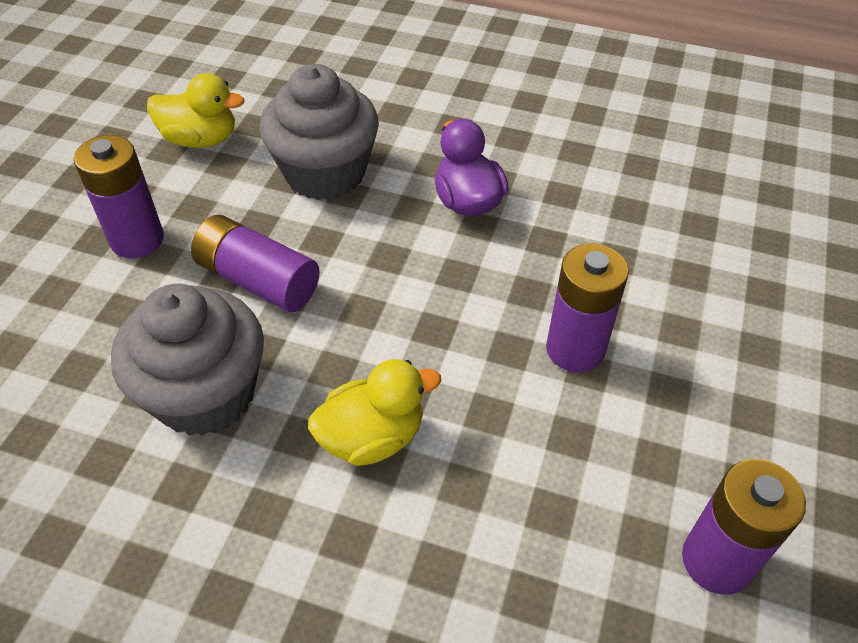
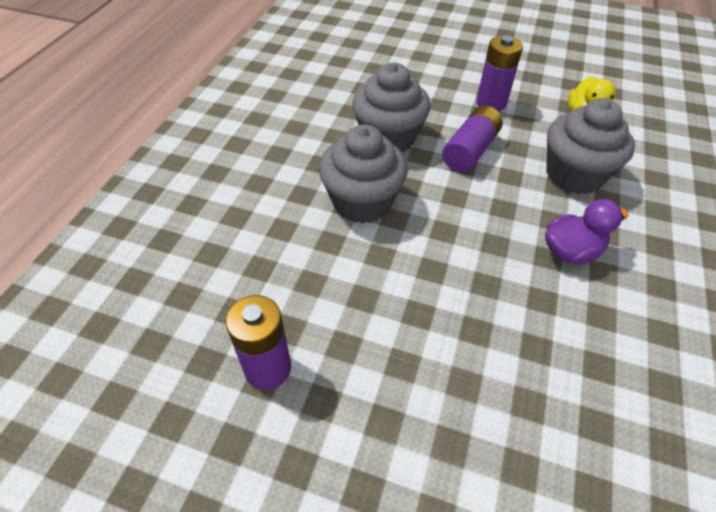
camera: 90 degrees right, 0 degrees up
yellow duck [308,359,441,466] -> grey cupcake [319,124,408,224]
purple battery [546,244,629,373] -> none

